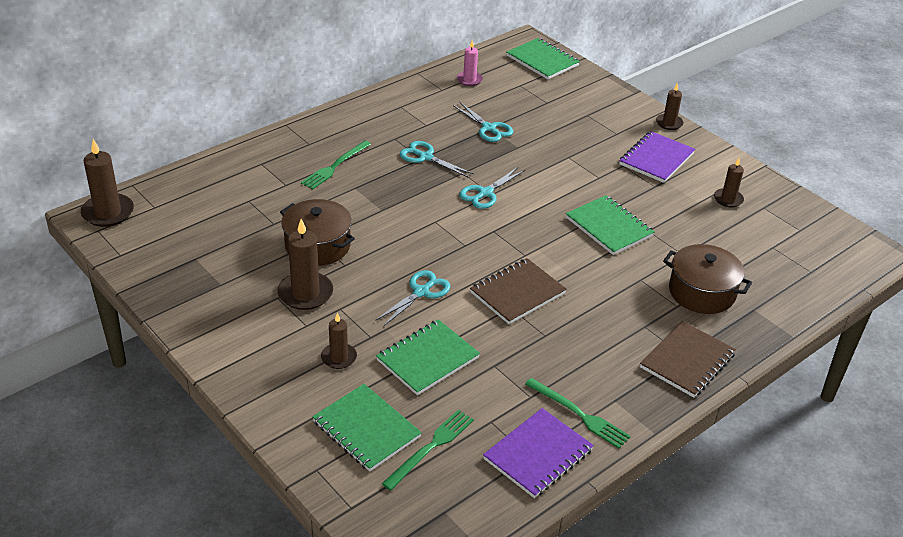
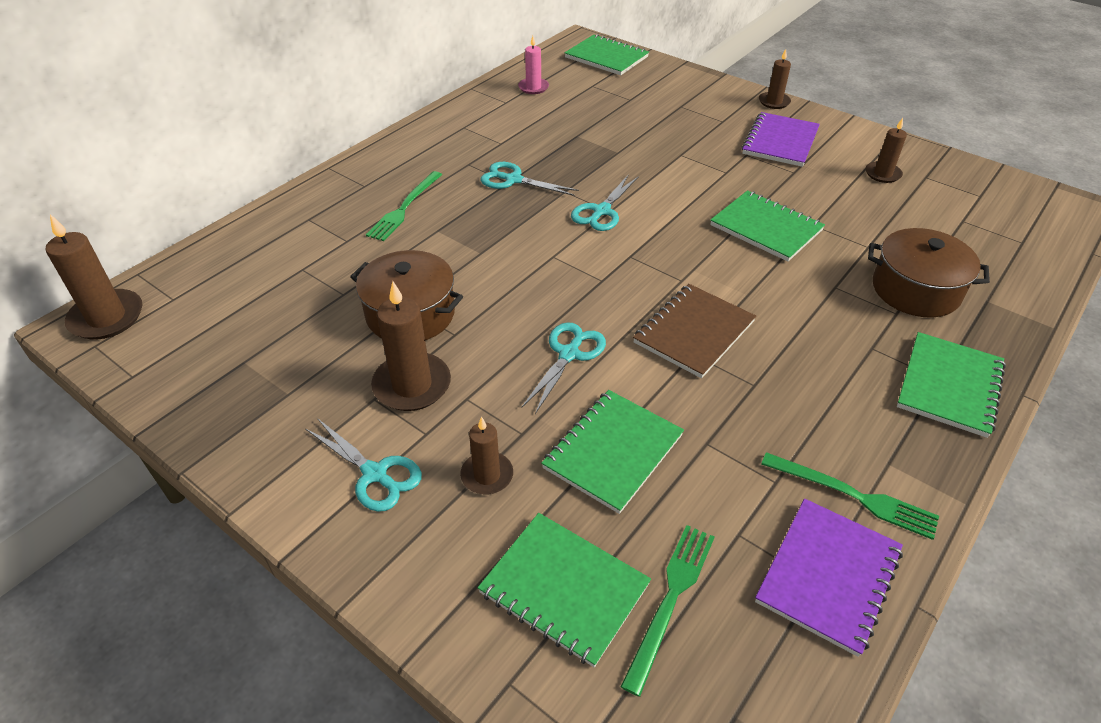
camera: 10 degrees left, 5 degrees up
turquoise scissors [453,102,513,142] -> turquoise scissors moved to [306,418,422,512]
brown notebook [640,321,736,398] -> green notebook [897,332,1006,438]

